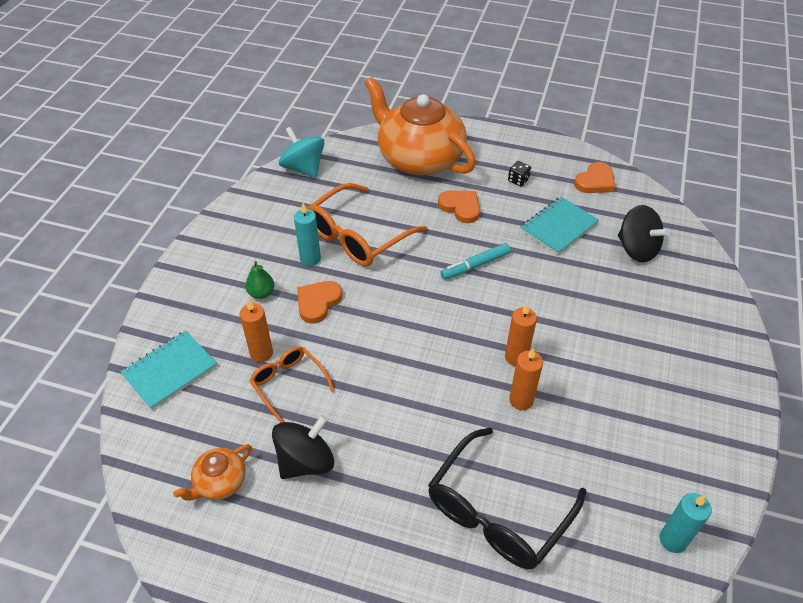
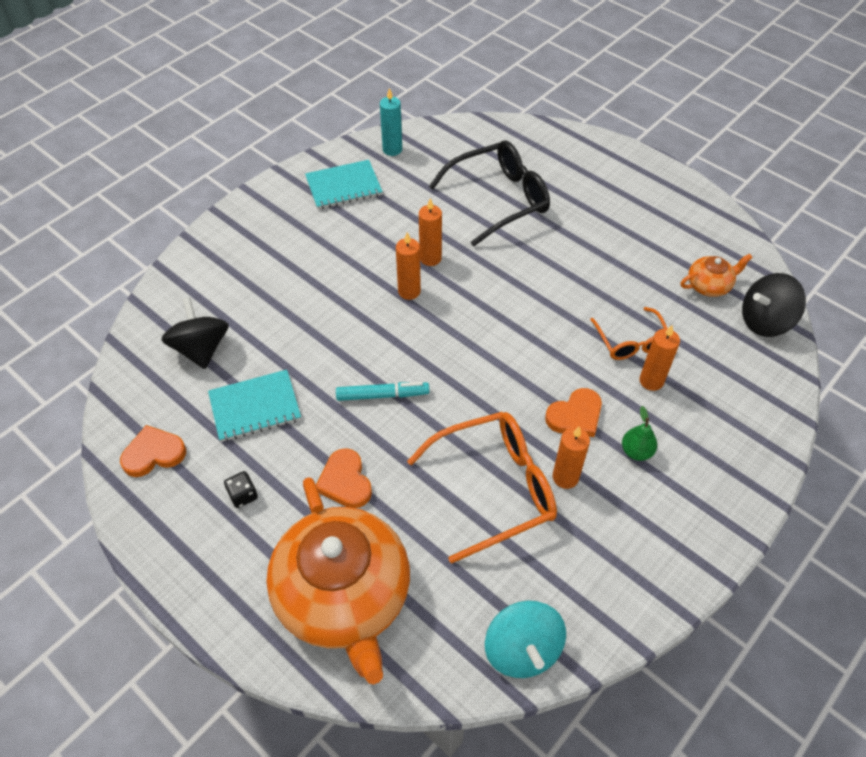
camera: 155 degrees left, 5 degrees up
turquoise notebook [120,331,217,409] -> turquoise notebook moved to [305,160,383,209]
black spinning top [272,415,334,479] -> black spinning top moved to [742,273,806,337]
turquoise candle [294,203,321,266] -> orange candle [553,427,590,489]

